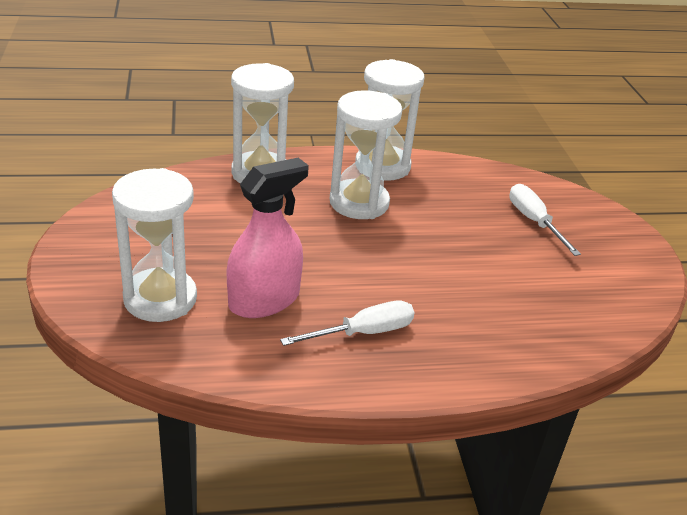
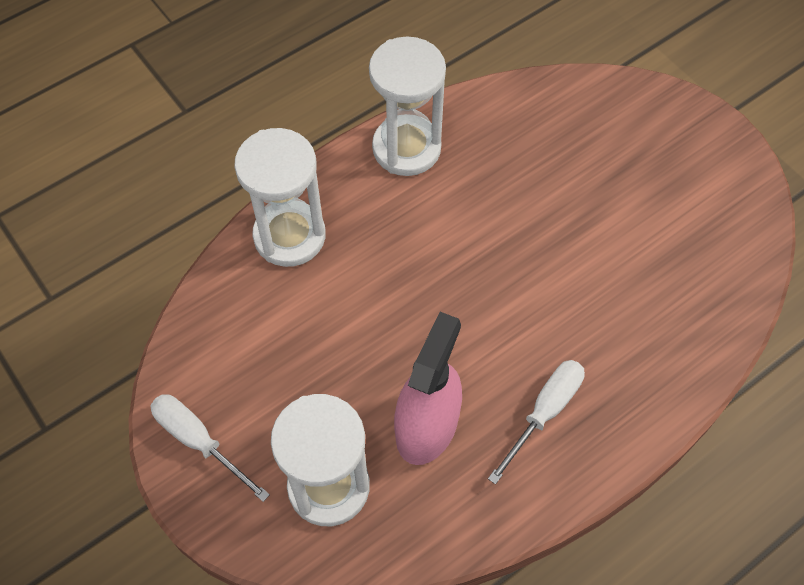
camera: 25 degrees left, 25 degrees up
white hourglass [330,90,402,219] -> none
white screwdriver [509,184,581,256] -> white screwdriver moved to [151,394,270,502]

